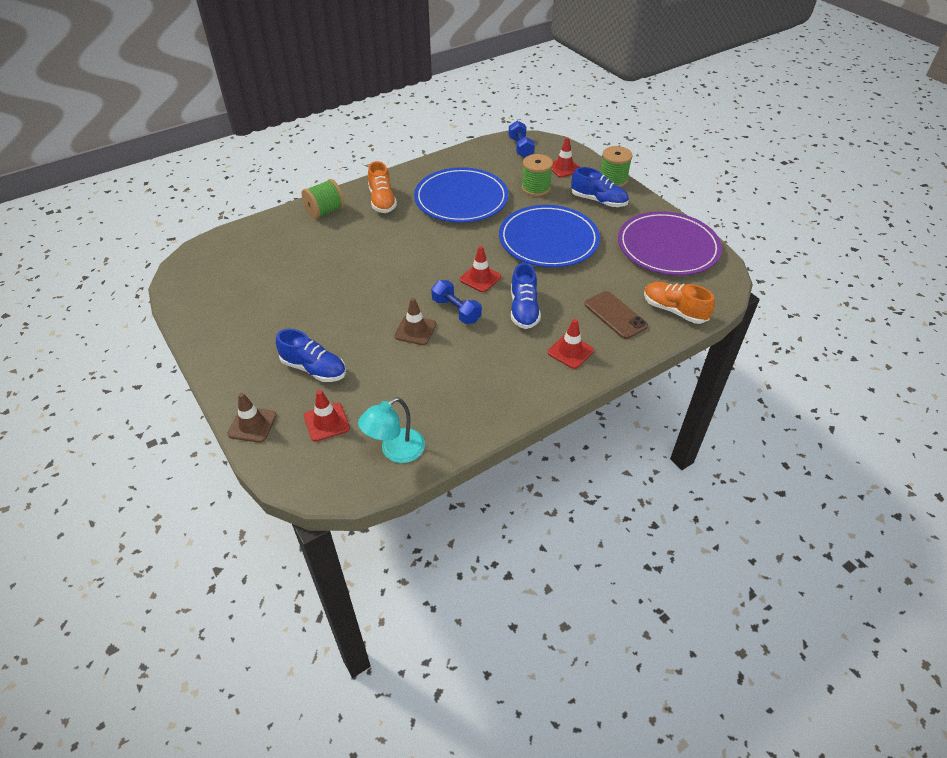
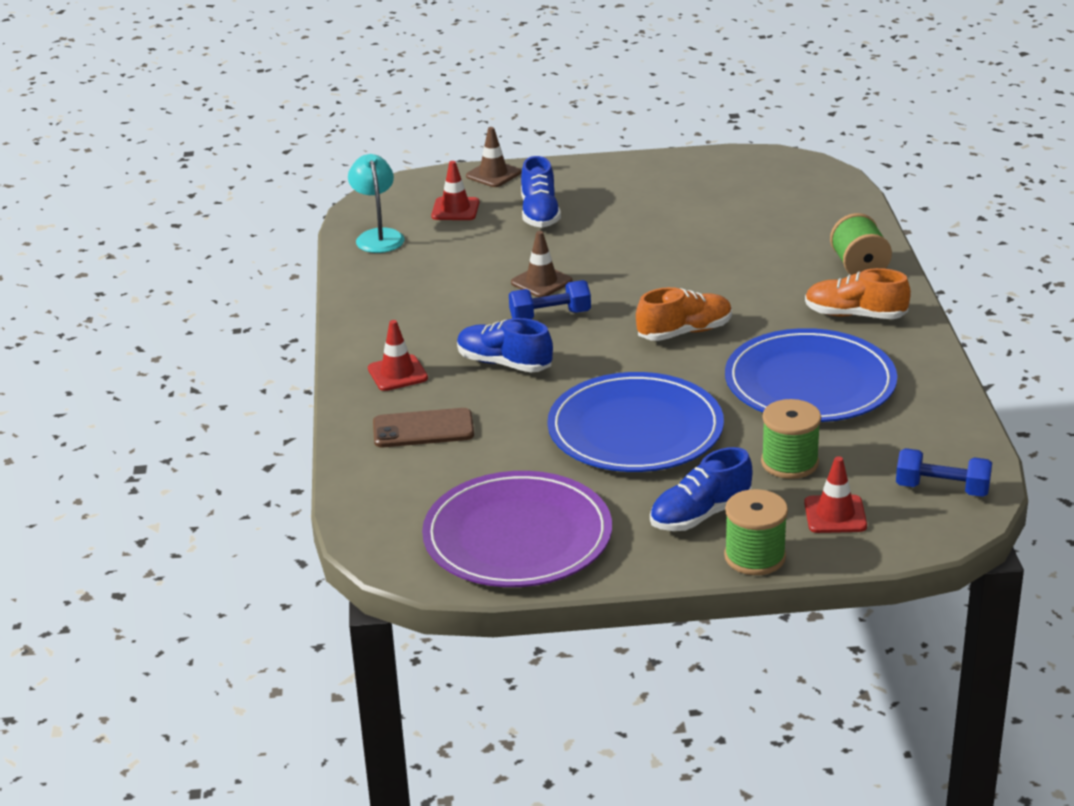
camera: 120 degrees right, 15 degrees down
blue shoe [276,329,346,382] -> blue shoe turned 60 degrees counterclockwise [521,156,561,228]
red traffic cone [460,246,501,292] -> none
orange shoe [644,282,715,324] -> orange shoe moved to [636,287,732,341]

